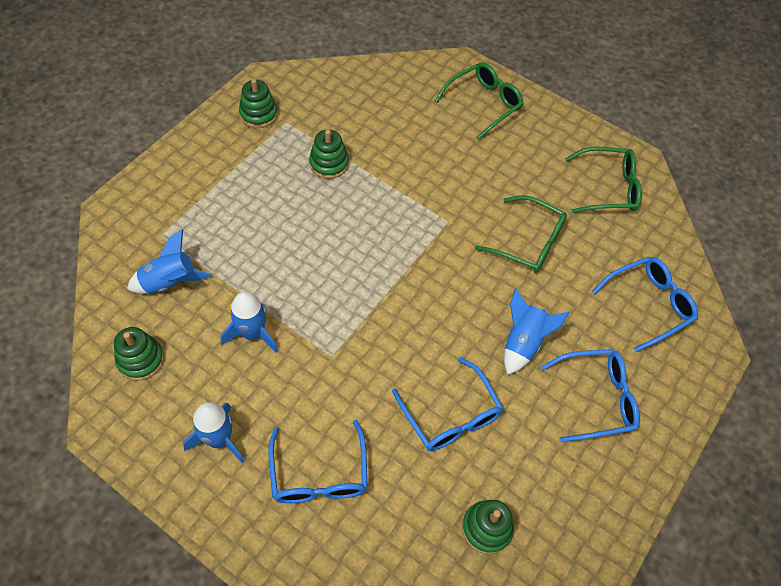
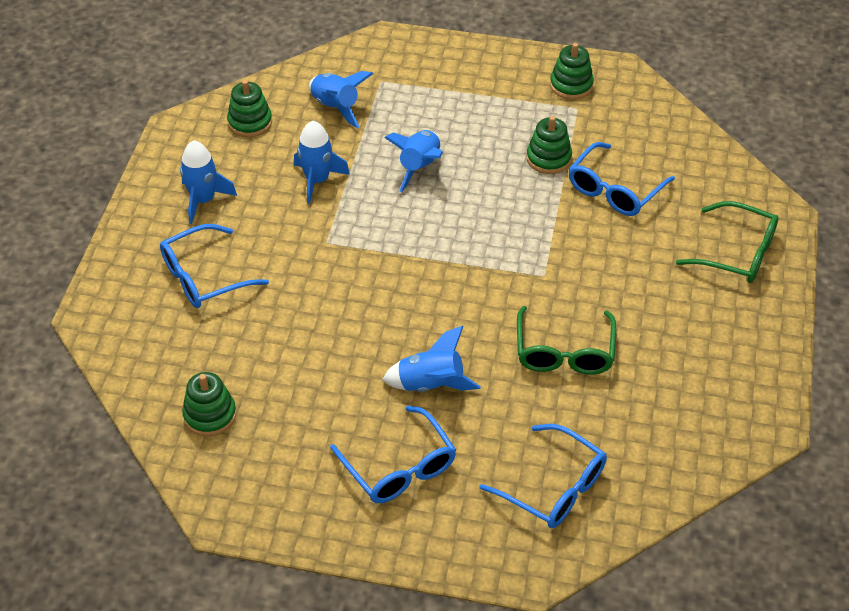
camera: 70 degrees right, 10 degrees down
blue glasses [392,357,503,451] -> blue glasses moved to [569,142,675,216]
green glasses [565,147,642,213] -> none
none -> blue rocket [384,130,443,192]

